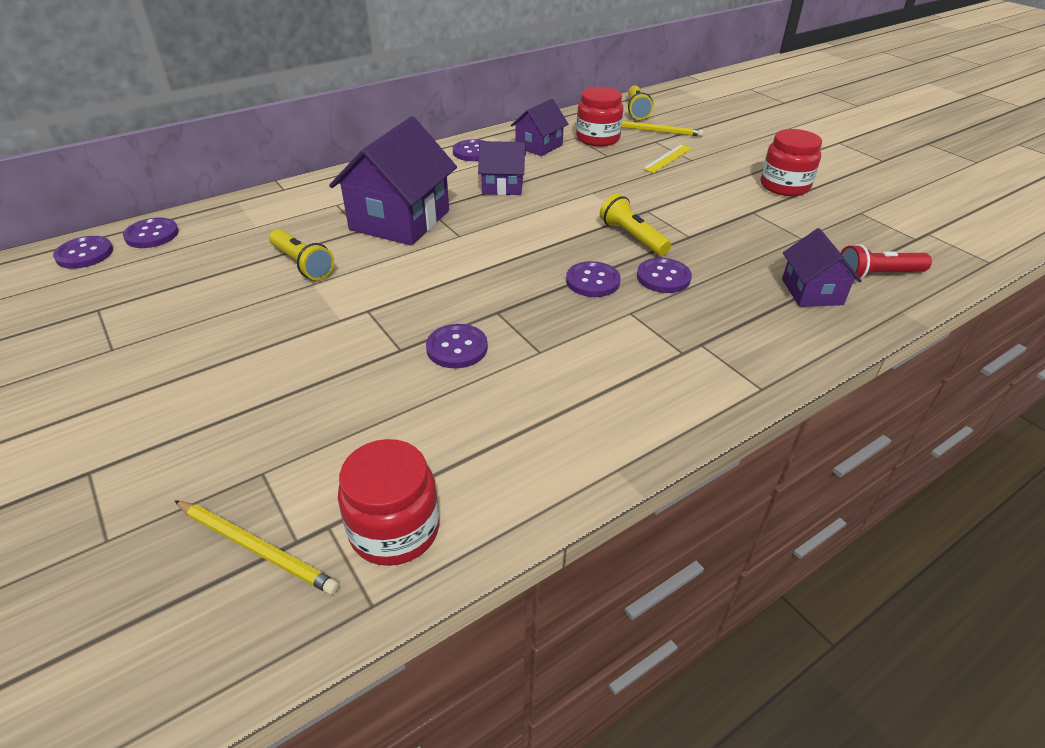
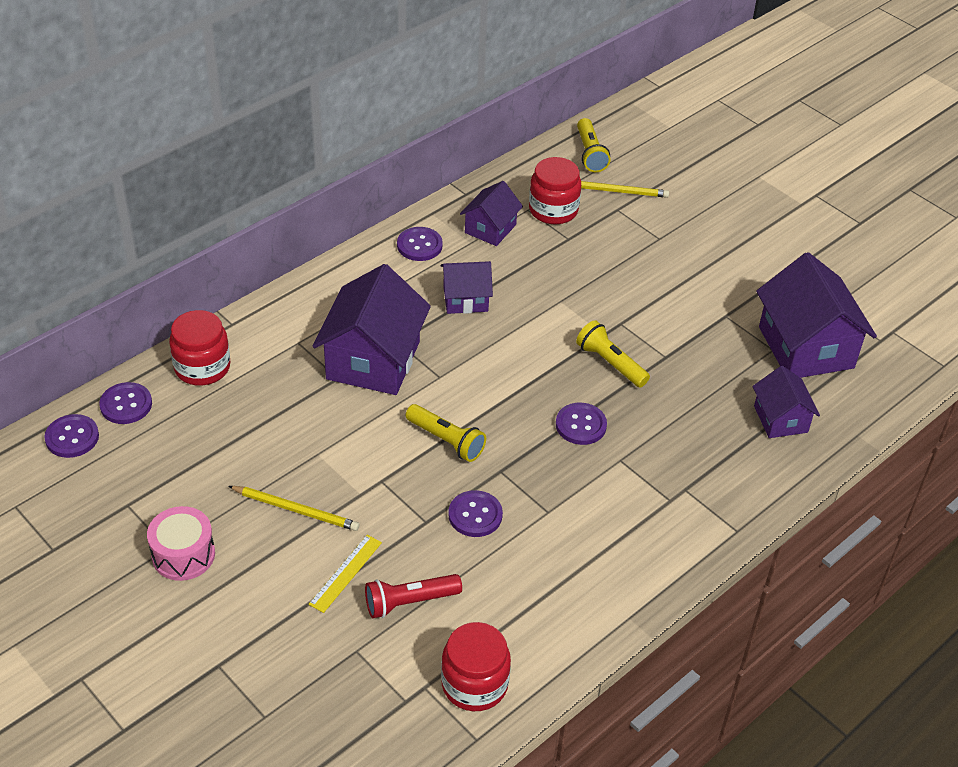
camera: 10 degrees left, 5 degrees up
yellow pencil [174,500,339,595] -> yellow pencil moved to [228,486,359,531]
yellow flashlight [269,229,334,280] -> yellow flashlight moved to [406,404,486,462]
purple button [637,258,692,293] -> none
yellow ruler [642,144,692,173] -> yellow ruler moved to [308,535,382,613]
red jar [761,129,822,196] -> red jar moved to [169,310,230,385]
red flashlight [841,244,932,281] -> red flashlight moved to [365,574,462,618]
none -> pink drum [147,506,215,581]
none -> purple house [756,252,877,378]

